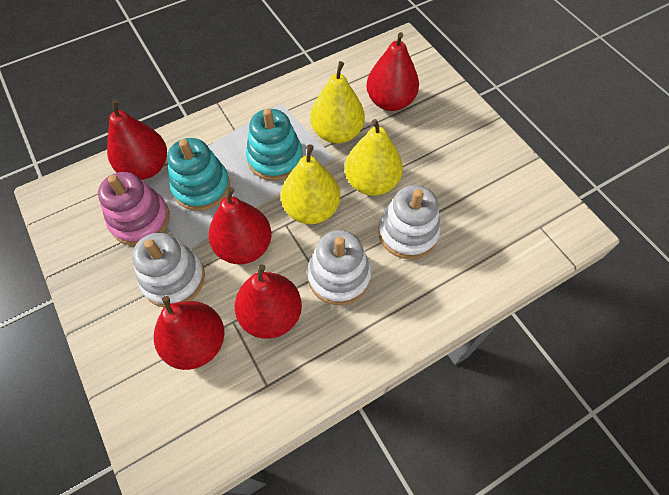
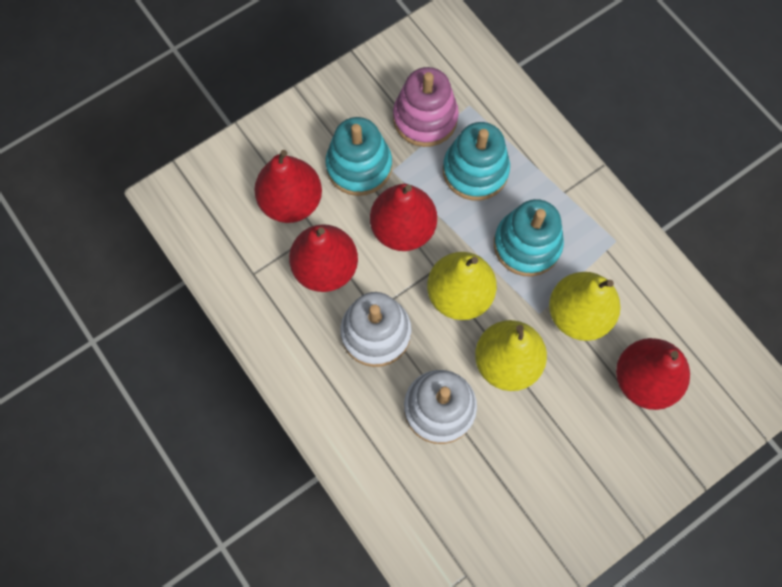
camera: 85 degrees right, 10 degrees up
red pear [107,99,167,180] -> none
white stacking toy [132,233,205,307] -> turquoise stacking toy [325,117,392,196]

